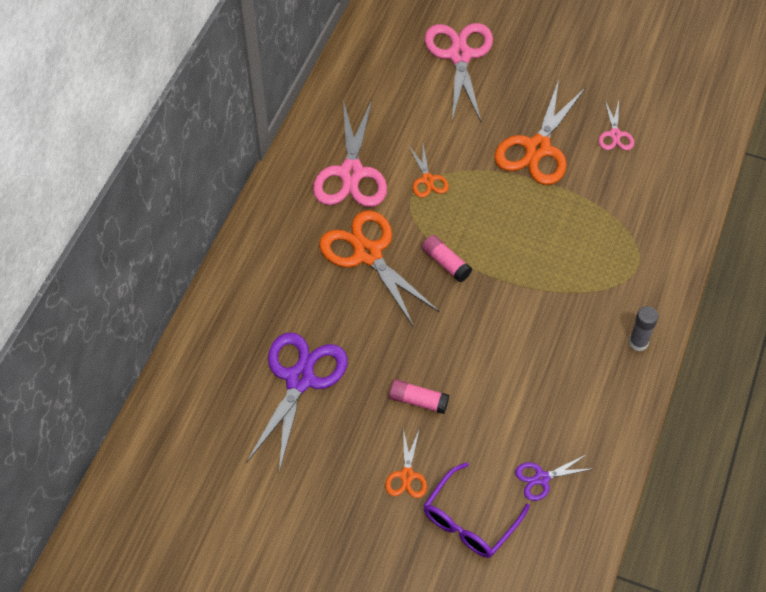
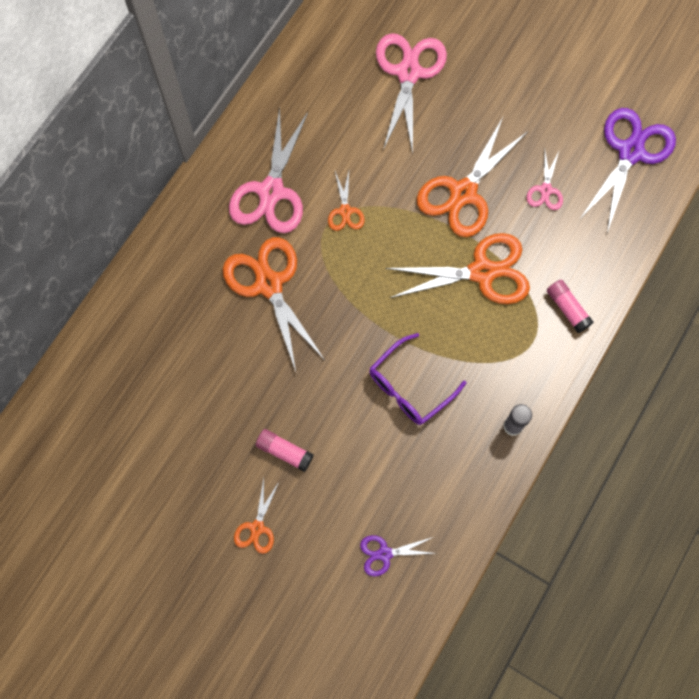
camera: 10 degrees right, 15 degrees up
purple scissors [246,332,348,472] -> purple scissors moved to [579,108,676,233]
pink glue stick [422,235,472,282] -> pink glue stick moved to [547,280,594,333]
purple glasses [423,462,530,558] -> purple glasses moved to [369,333,466,425]
none -> orange scissors [385,233,530,304]

